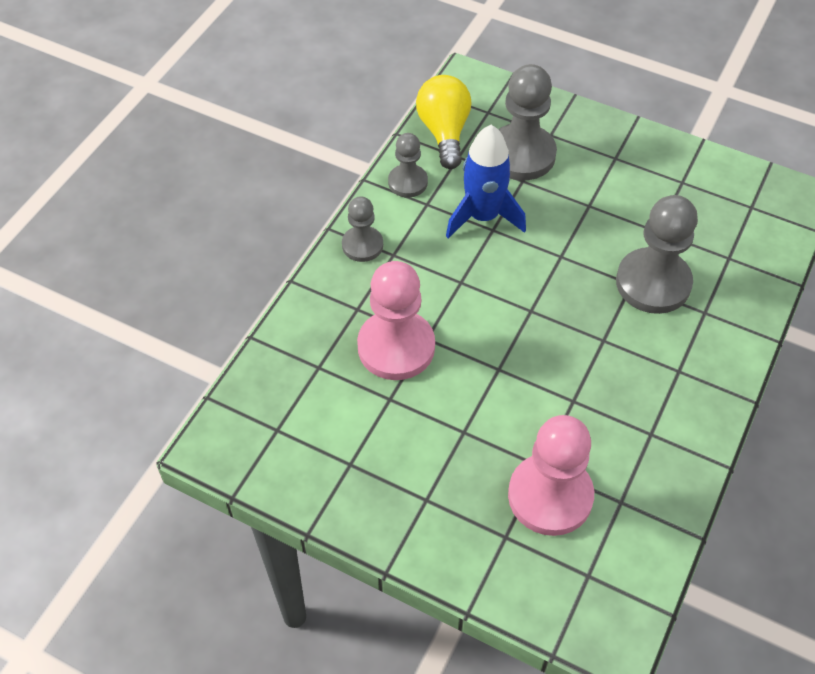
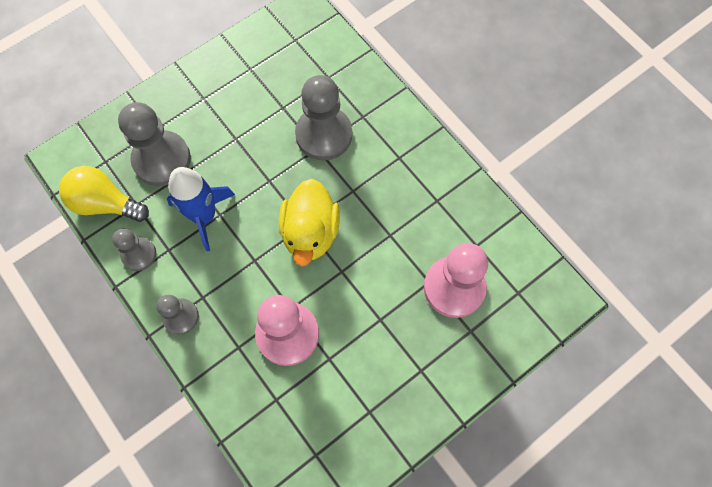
camera: 65 degrees left, 15 degrees up
none -> yellow duck [279,179,340,267]

